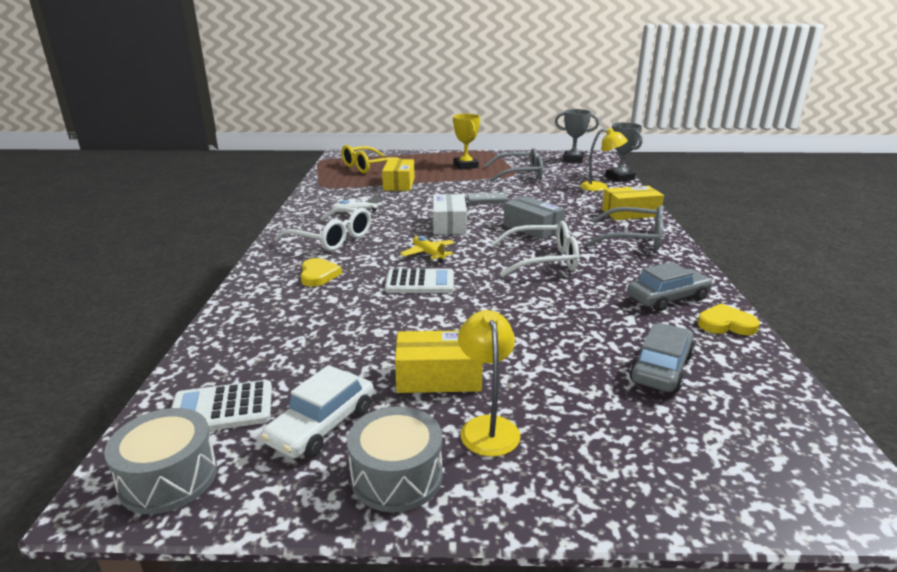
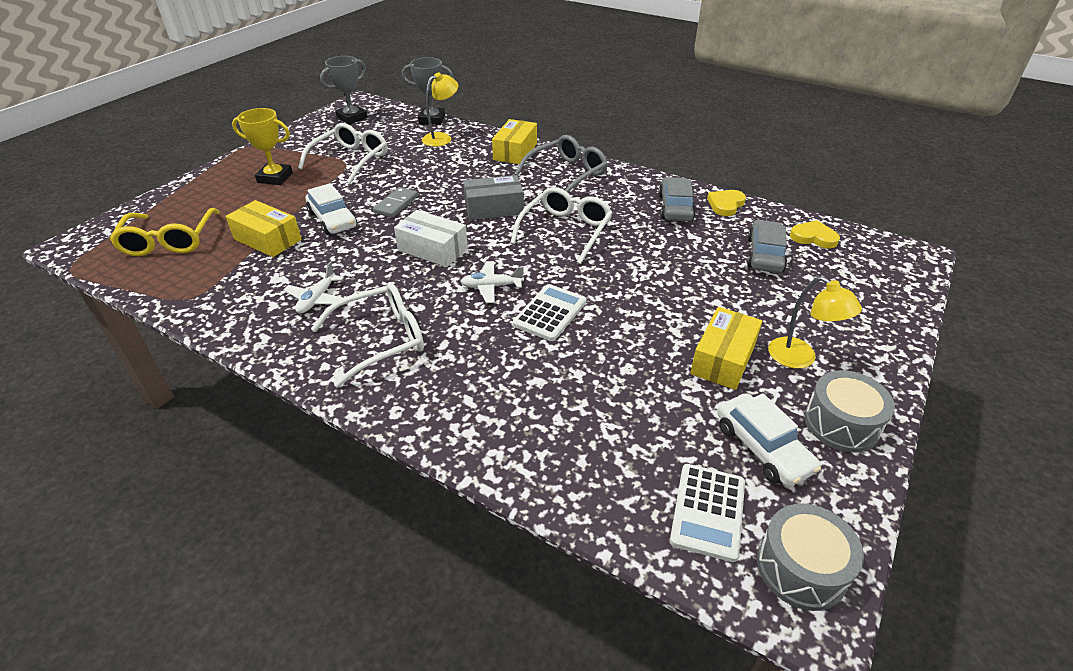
camera: 60 degrees left, 15 degrees up
yellow heart [301,258,342,287] -> yellow heart moved to [790,220,840,249]
yellow plane [400,236,455,263] -> white plane [460,261,524,303]
yellow lamp [458,310,520,456] -> yellow lamp turned 150 degrees counterclockwise [768,276,862,369]
grey glasses [484,148,543,183] -> white glasses [298,123,388,184]
grey car [629,323,695,392] -> grey car turned 45 degrees clockwise [747,220,787,273]
none -> white car [306,183,357,235]

